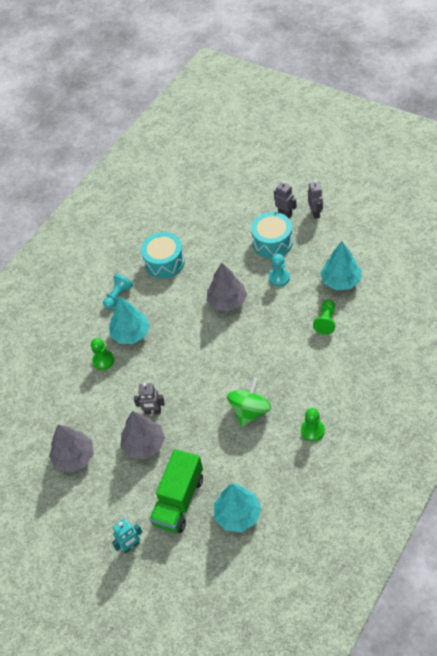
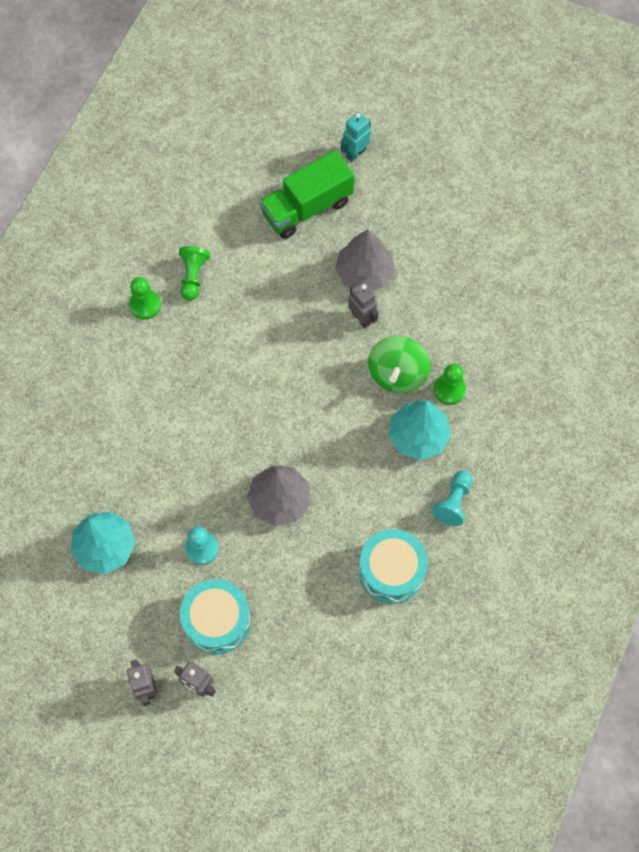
camera: 165 degrees right, 15 degrees up
grey tree [49,425,94,473] -> none
grey robot [134,383,165,414] -> grey robot turned 60 degrees clockwise [348,281,378,328]
green truck [149,449,203,533] -> green truck turned 135 degrees counterclockwise [259,150,354,239]
turquoise tree [214,484,261,532] -> none
green spinning top [227,378,271,427] -> green spinning top moved to [368,336,431,393]
green pawn [313,299,335,335] -> green pawn moved to [179,246,210,301]

